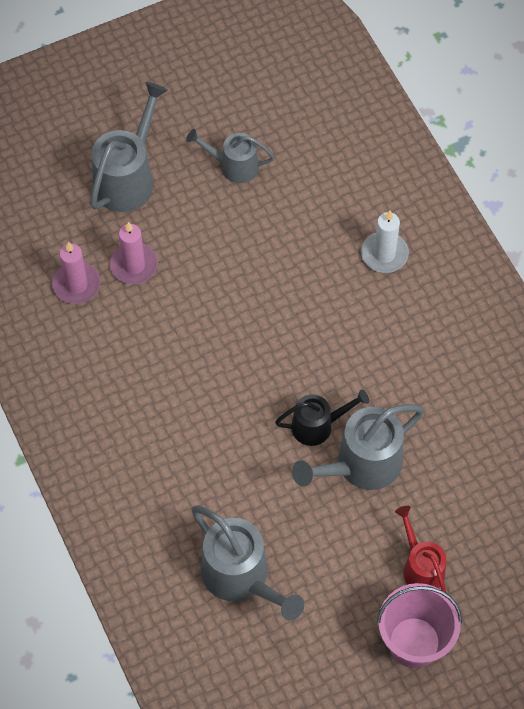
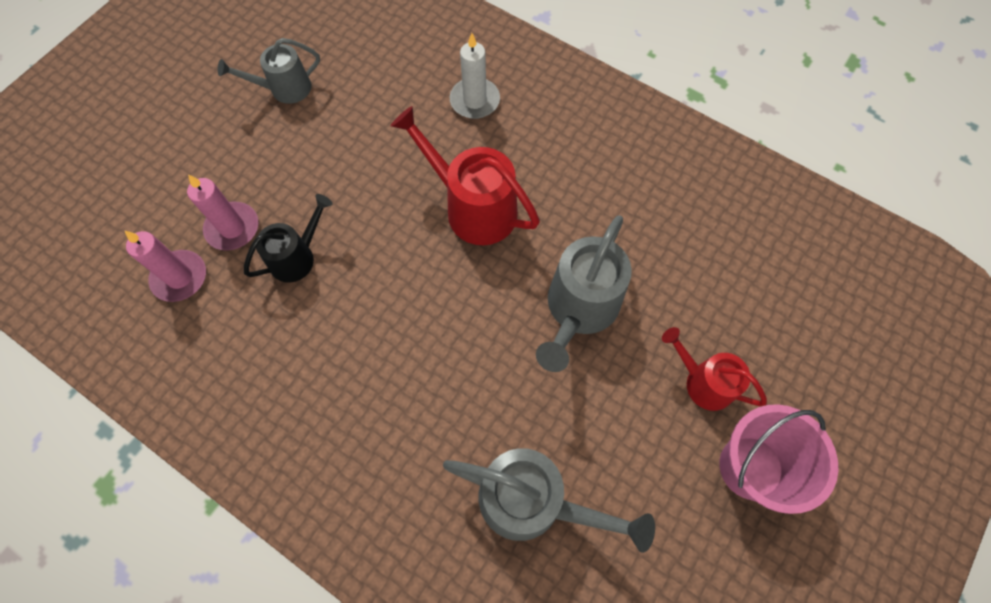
camera: 30 degrees left, 5 degrees up
grey watering can [90,82,168,212] -> none
black watering can [275,389,369,446] -> black watering can moved to [244,194,332,283]
none -> red watering can [391,106,540,245]

